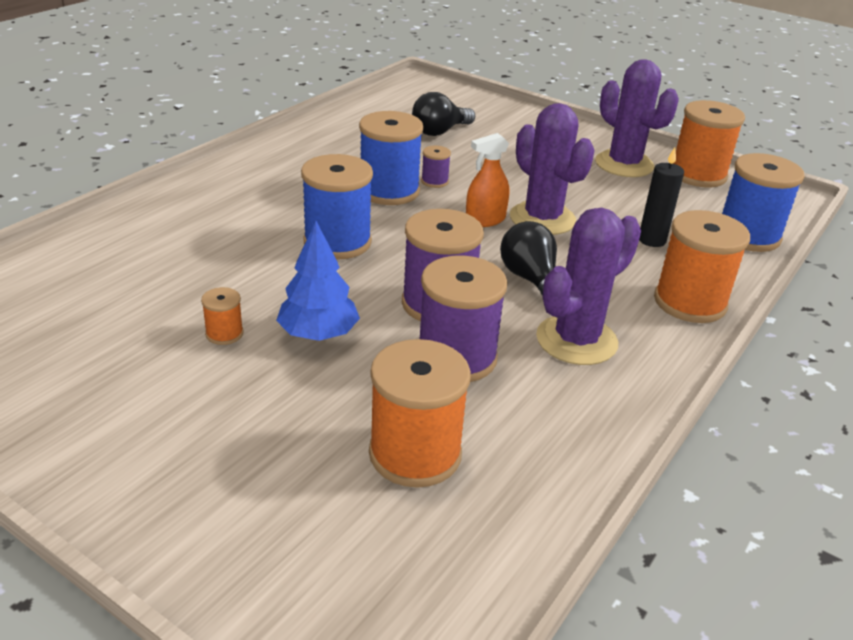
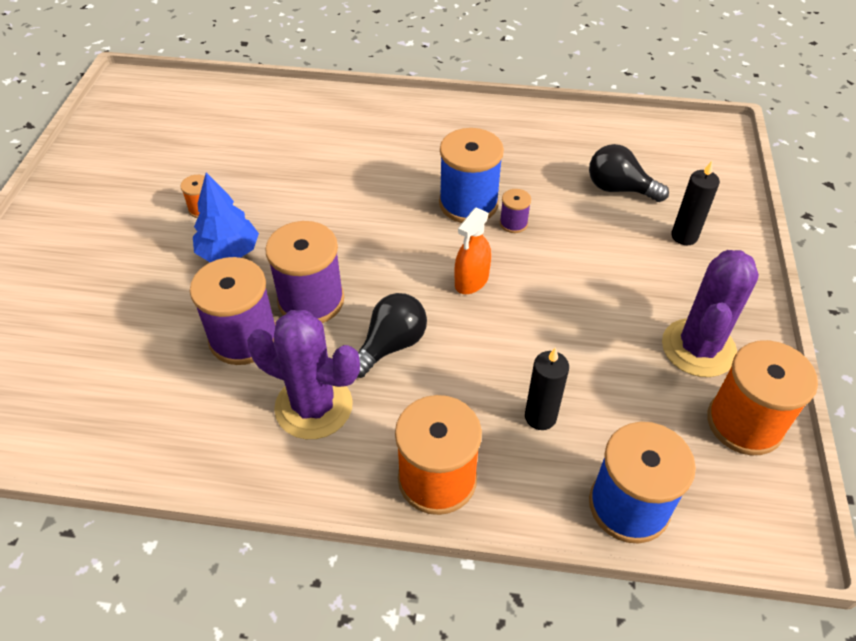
camera: 65 degrees right, 15 degrees up
blue spool [301,154,373,259] -> none
orange spool [369,339,471,488] -> none
orange spray bottle [466,133,509,227] -> orange spray bottle turned 90 degrees counterclockwise [455,208,491,294]
purple cactus [510,103,595,235] -> none
none -> black candle [671,161,720,245]

